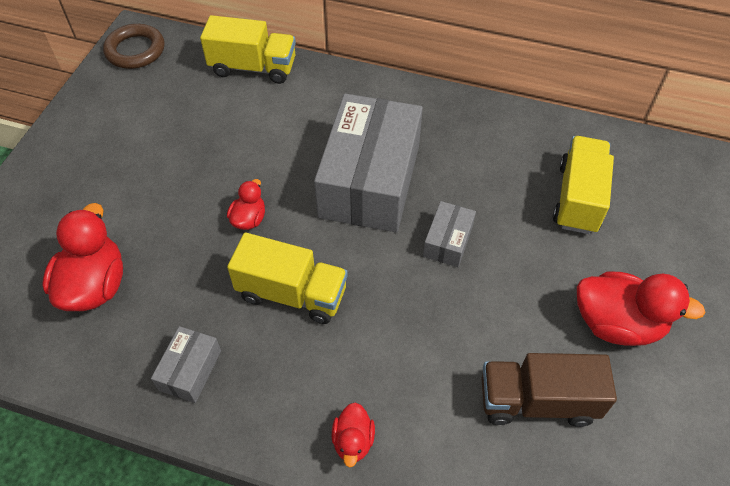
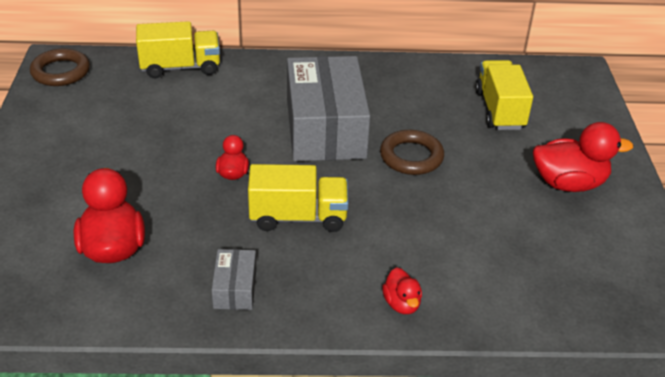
camera: 20 degrees left, 15 degrees down
grey box [423,201,476,267] -> brown ring [380,130,444,175]
brown truck [481,353,617,427] -> none

